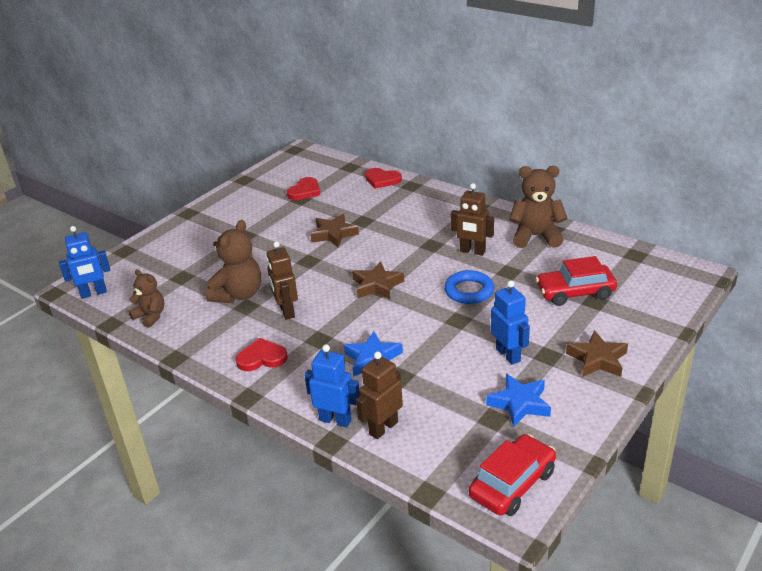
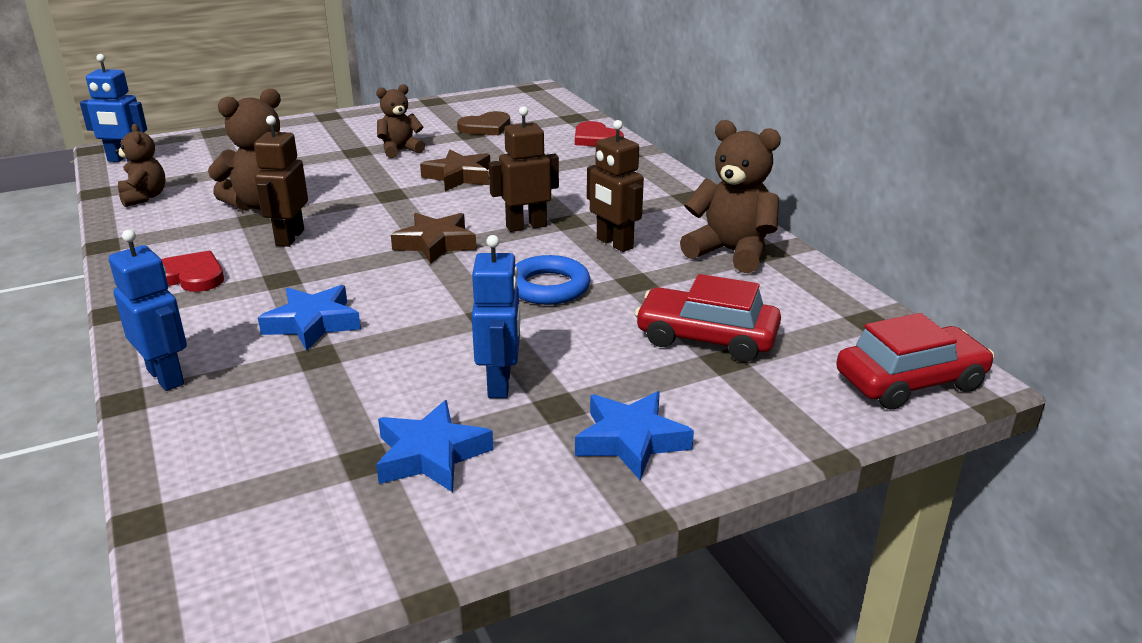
camera: 25 degrees right, 5 degrees down
red heart [287,177,320,200] -> brown heart [457,111,510,135]
brown robot [356,351,403,439] -> brown robot moved to [489,106,559,232]
red car [469,434,556,516] -> red car moved to [836,313,994,410]
brown star [566,330,628,377] -> blue star [575,391,694,481]
none -> brown teddy bear [376,84,425,158]

